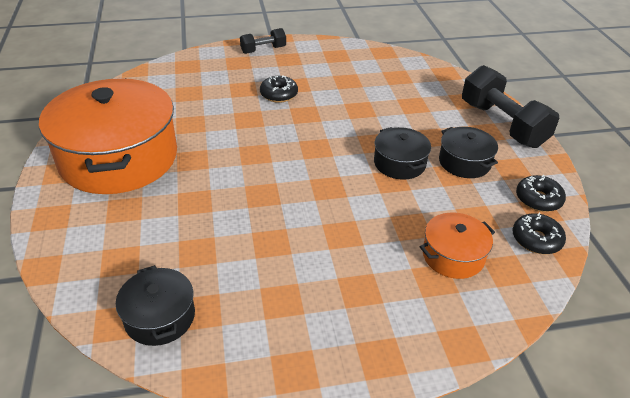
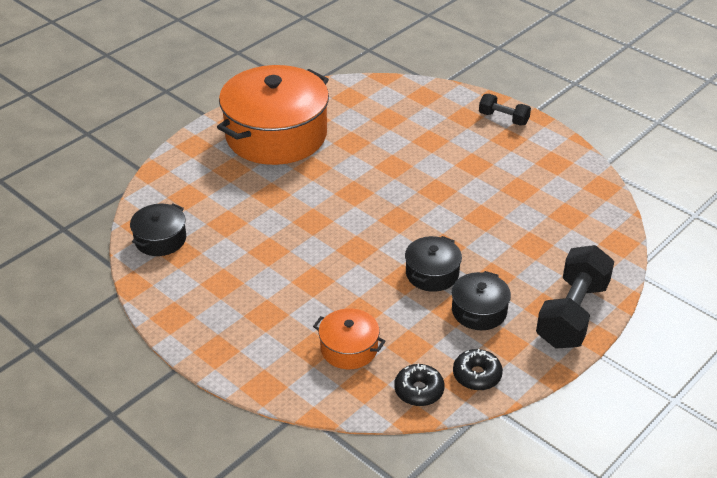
camera: 55 degrees right, 0 degrees up
black donut [260,75,298,103] -> none

